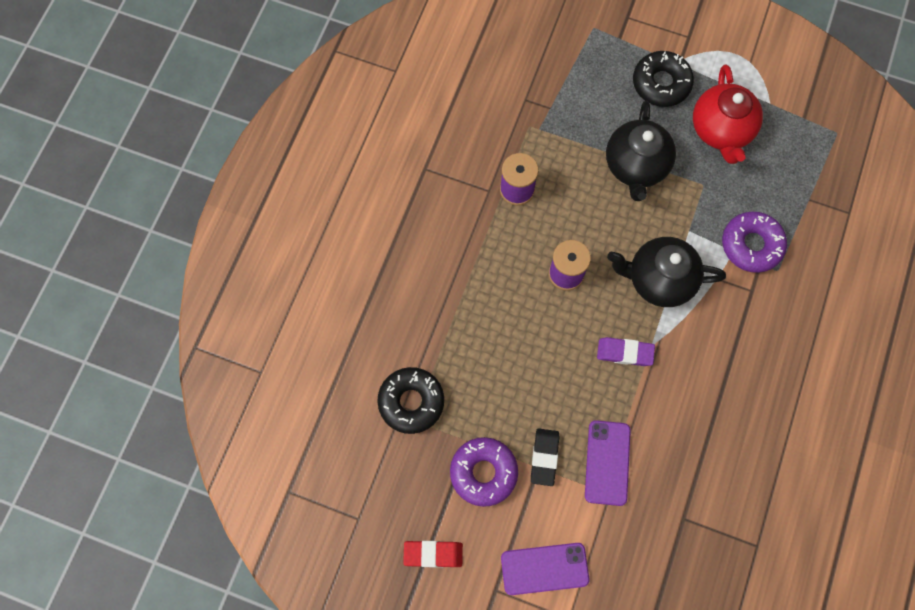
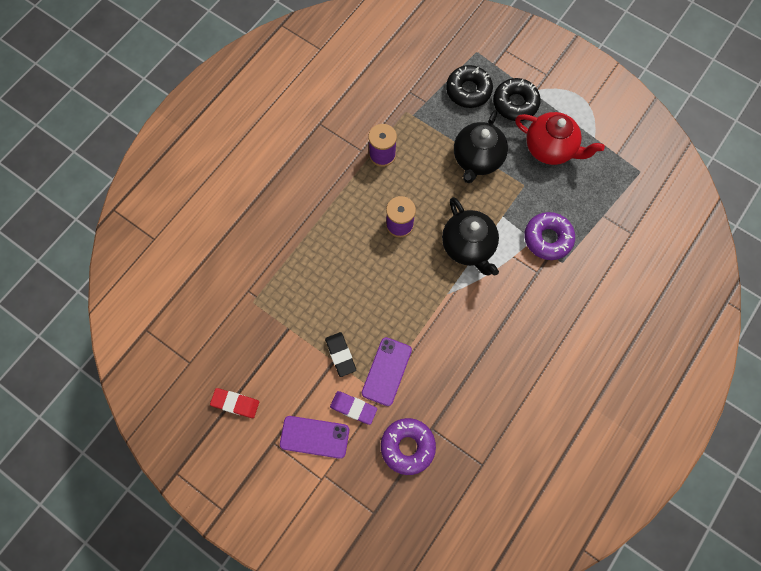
camera: 15 degrees right, 0 degrees up
black donut [377,367,444,434] -> black donut moved to [446,65,493,108]
purple donut [450,437,518,507] -> purple donut moved to [381,418,436,475]
black eraser [531,428,559,486] -> black eraser turned 45 degrees counterclockwise [325,332,356,377]
purple eraser [597,337,655,366] -> purple eraser moved to [330,391,377,425]
black teapot [607,237,726,307] -> black teapot turned 135 degrees counterclockwise [442,197,499,275]
red teapot [693,64,763,164] -> red teapot turned 75 degrees counterclockwise [515,112,605,165]

